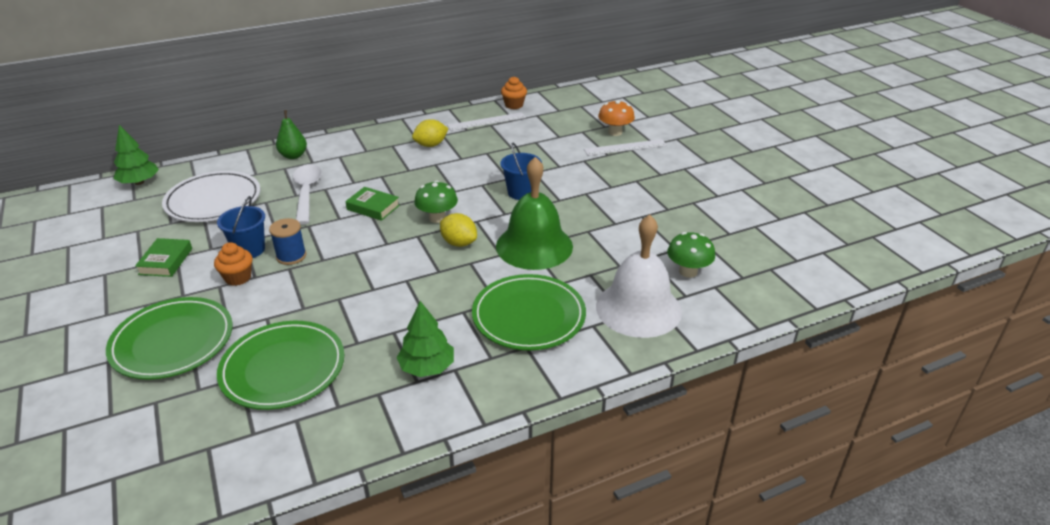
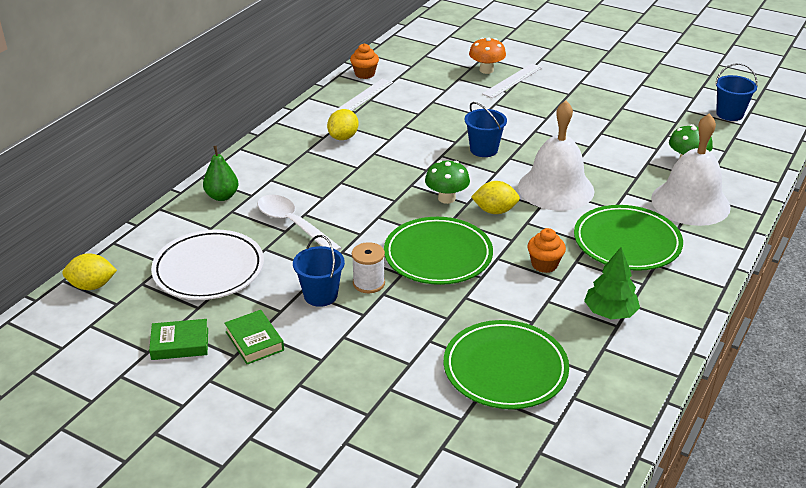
camera: 35 degrees left, 0 degrees up
green plate [106,297,233,380] -> green plate moved to [384,217,493,285]
green tree [113,125,159,185] -> yellow lemon [62,253,117,290]
orange cupcake [214,242,253,286] -> orange cupcake moved to [527,228,566,273]
blue spool [269,218,306,265] -> white spool [352,242,385,293]
green book [345,187,400,221] -> green book moved to [149,319,208,360]
green bell [496,157,573,270] -> white bell [518,100,594,211]
none -> blue bucket [715,63,758,121]

